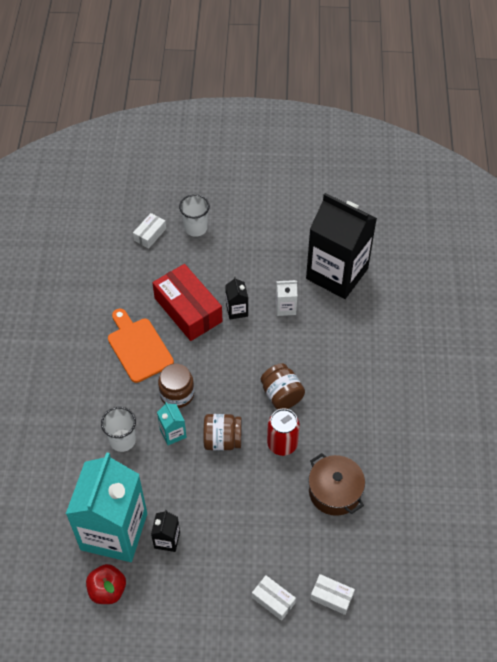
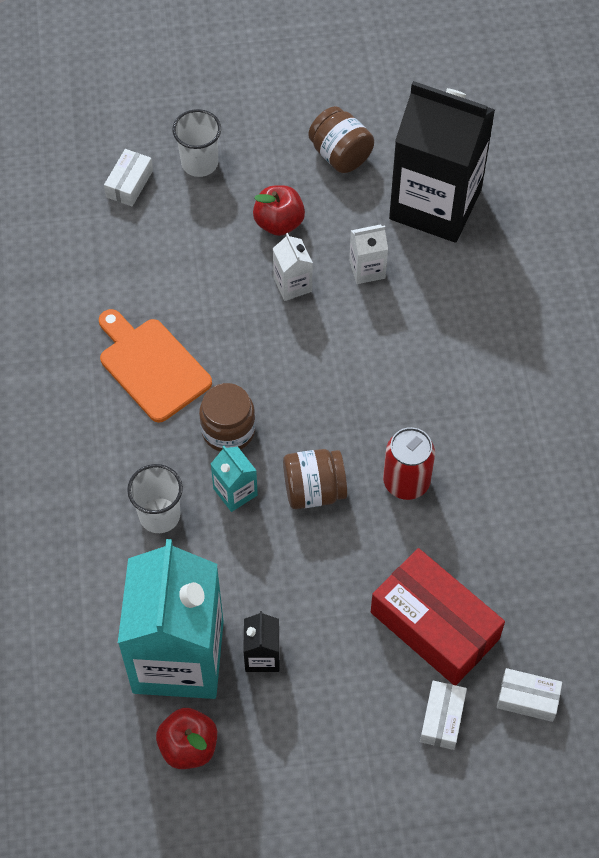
camera: 10 degrees left, 5 degrees up
red box [152,264,222,341] -> red box moved to [371,548,505,685]
black carton [225,277,248,320] -> white carton [273,233,313,301]
white box [252,575,296,621] -> white box turned 75 degrees clockwise [420,681,467,750]
brown jar [261,363,305,410] -> brown jar moved to [308,106,374,173]
brown pot [308,453,365,516] -> none
none -> red apple [253,185,305,236]

